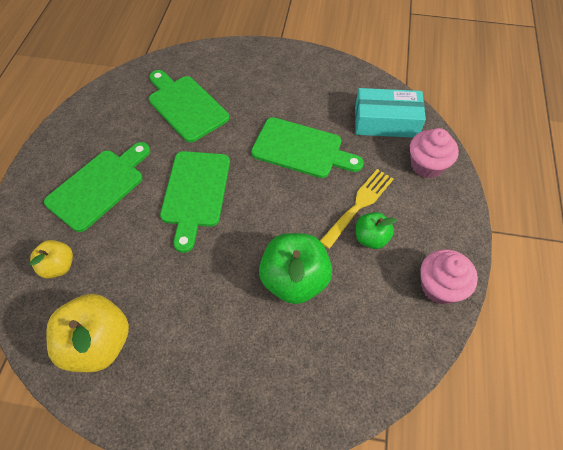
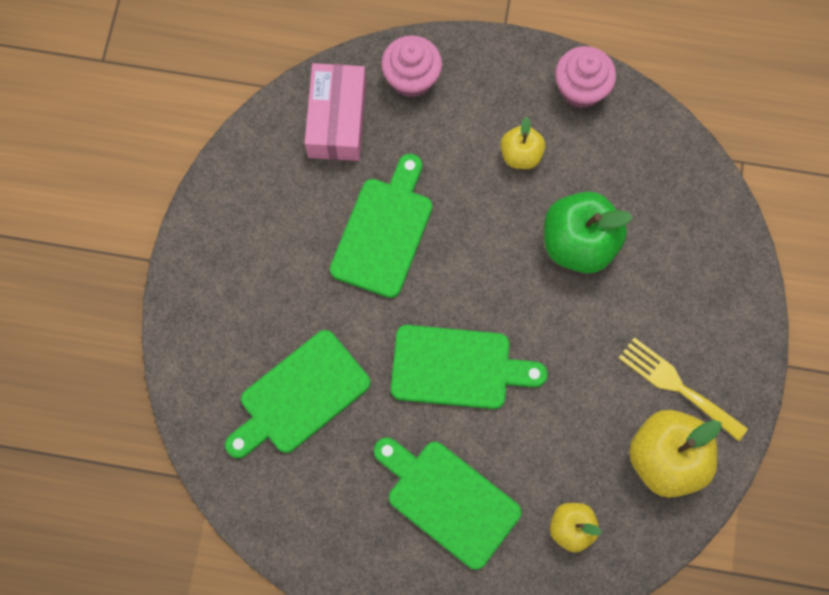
camera: 90 degrees left, 15 degrees up
yellow fork [320,169,393,249] -> yellow fork moved to [619,337,748,441]
turquoise box [355,88,426,138] -> pink box [305,63,366,161]
green apple [356,212,397,249] -> yellow apple [500,117,546,169]

